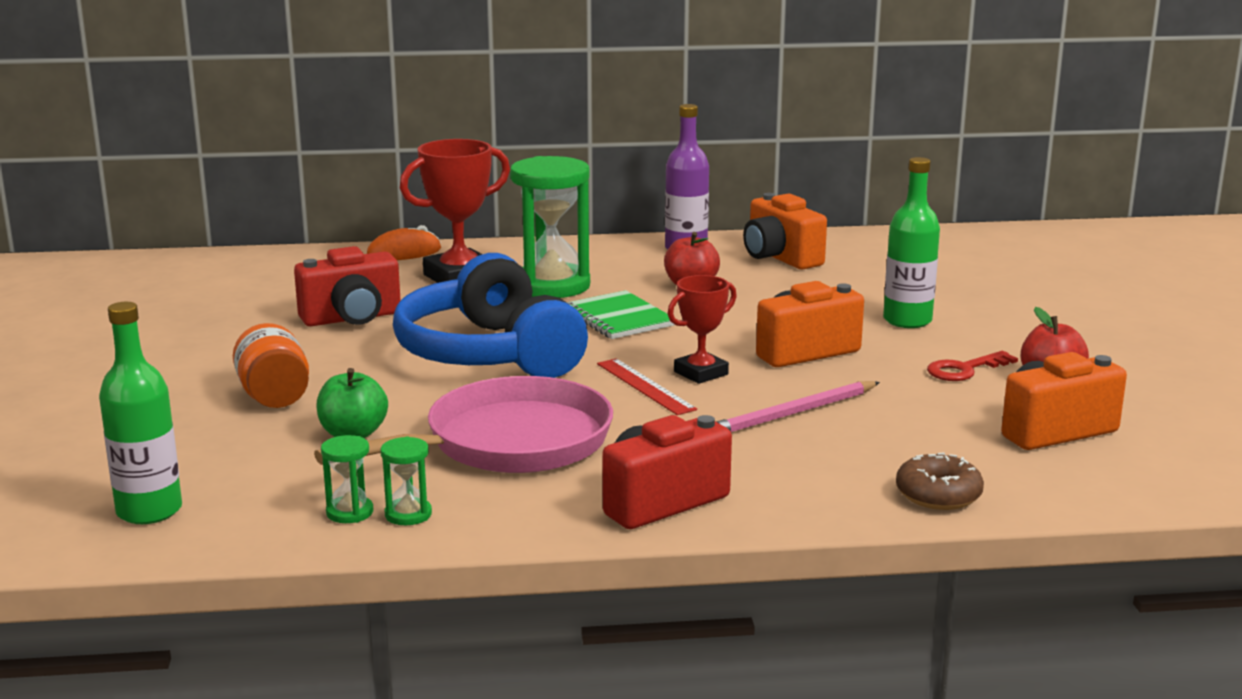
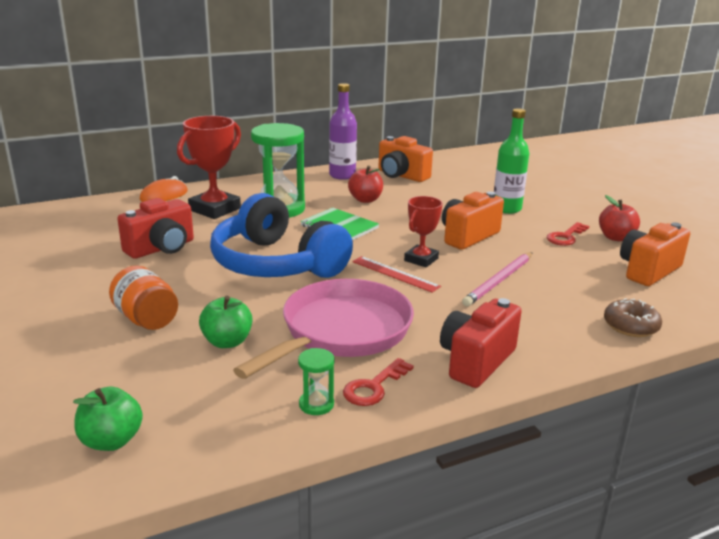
camera: 20 degrees left, 5 degrees up
green bottle [99,302,182,524] -> green apple [73,386,143,451]
green hourglass [321,435,373,523] -> none
none -> red key [343,358,414,406]

